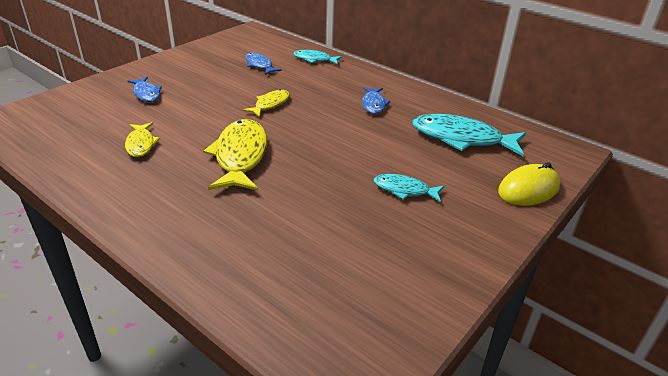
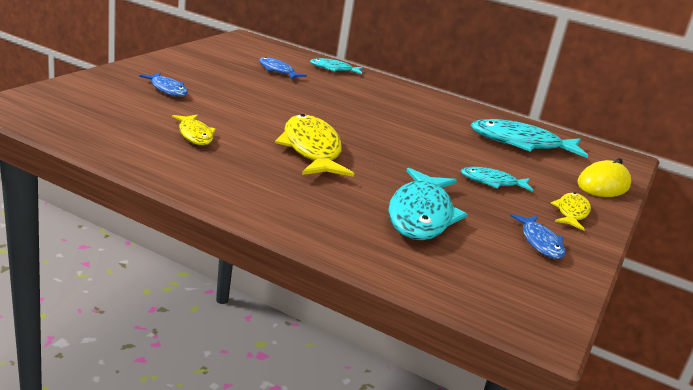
camera: 15 degrees left, 10 degrees down
yellow fish [243,89,290,117] -> yellow fish moved to [551,192,591,231]
blue fish [362,87,391,114] -> blue fish moved to [510,214,565,259]
none -> turquoise fish [388,168,468,240]

